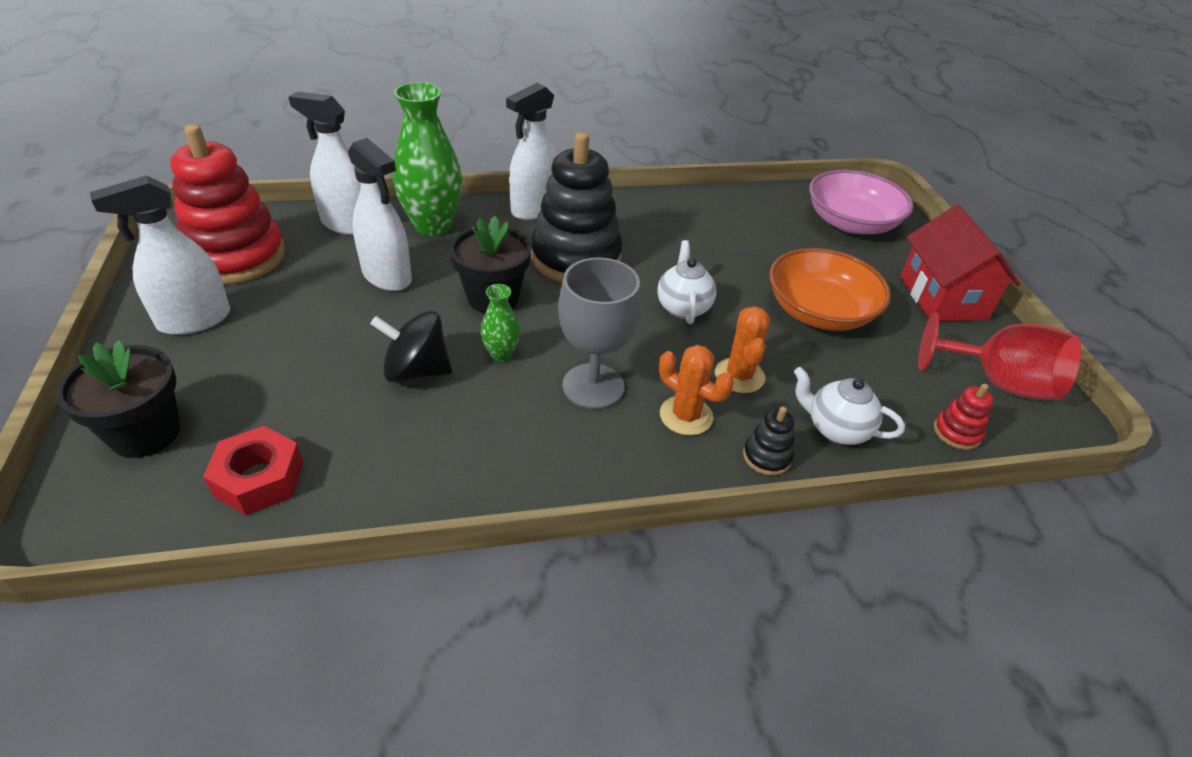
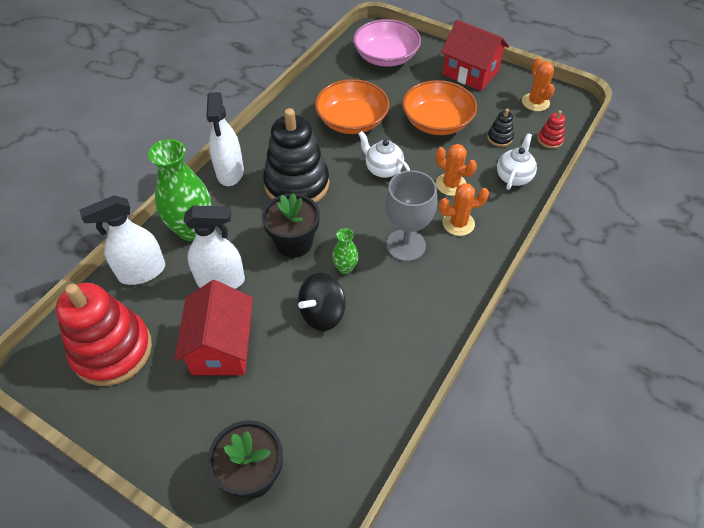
camera: 45 degrees left, 10 degrees up
white spray bottle [90,175,230,335] -> none
red nut [203,426,304,515] -> none
black stacking toy [743,407,794,476] -> black stacking toy moved to [487,109,514,147]
white teapot [794,367,905,445] -> white teapot turned 135 degrees clockwise [497,133,537,190]
red goblet [918,312,1081,400] -> orange cactus [522,57,555,111]
none -> red house [174,280,253,375]
none -> orange bowl [315,79,390,134]

